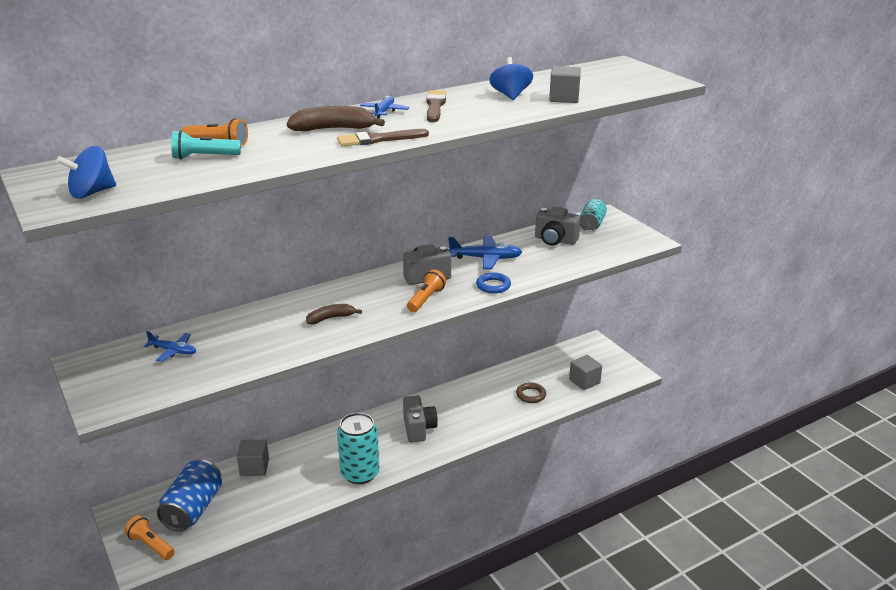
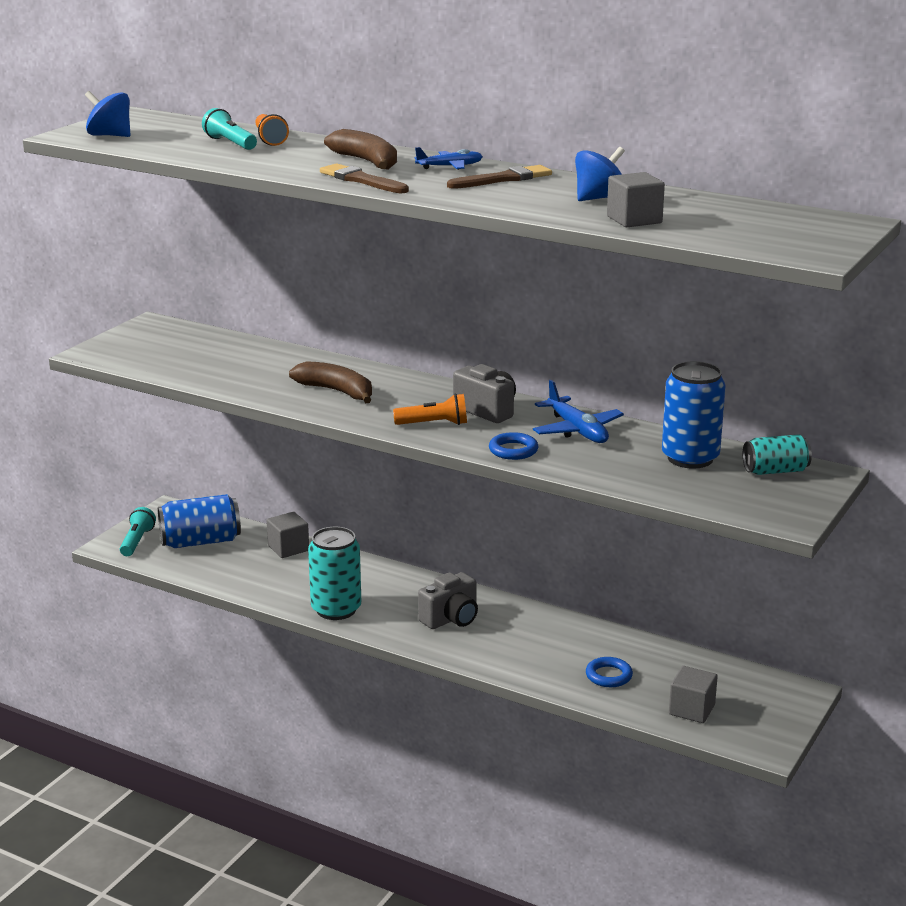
camera: 60 degrees right, 5 degrees down
orange flashlight [124,515,175,560] -> turquoise flashlight [120,507,156,556]
blue plane [144,331,196,362] -> none
brown banana [306,304,362,324] -> brown banana [289,361,372,403], size x1.54
brown ring [516,382,546,403] -> blue ring [586,657,633,687]
grey camera [535,207,581,246] -> blue can [662,361,726,469]

